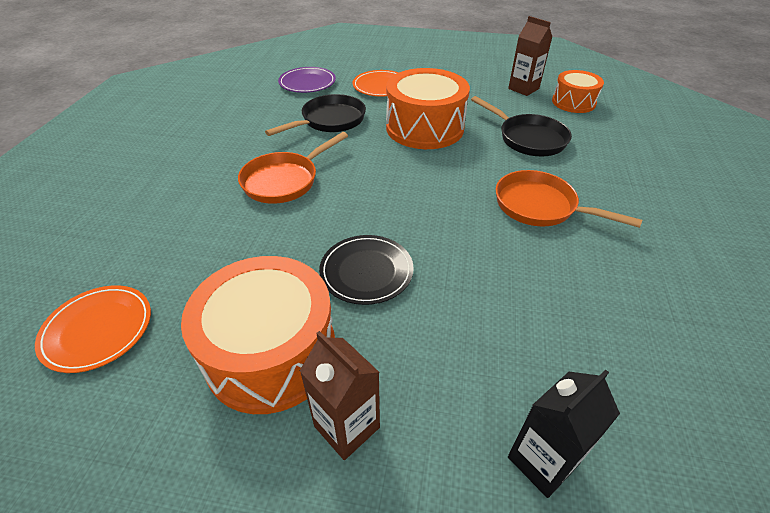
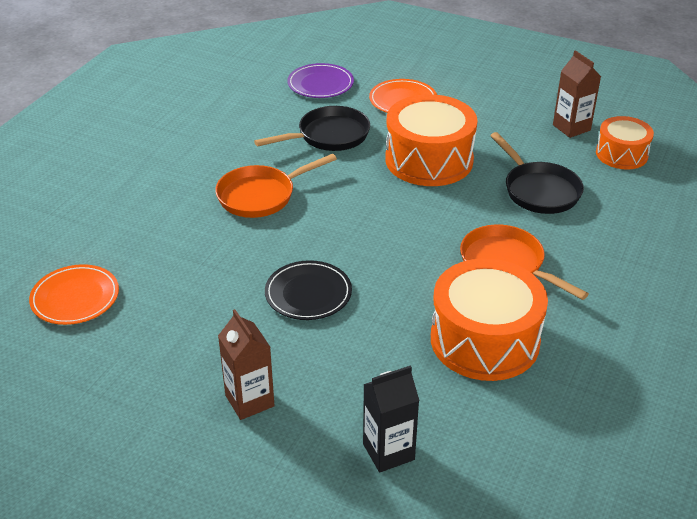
camera: 15 degrees right, 5 degrees down
orange drum [181,256,335,414] -> orange drum moved to [431,258,548,381]

